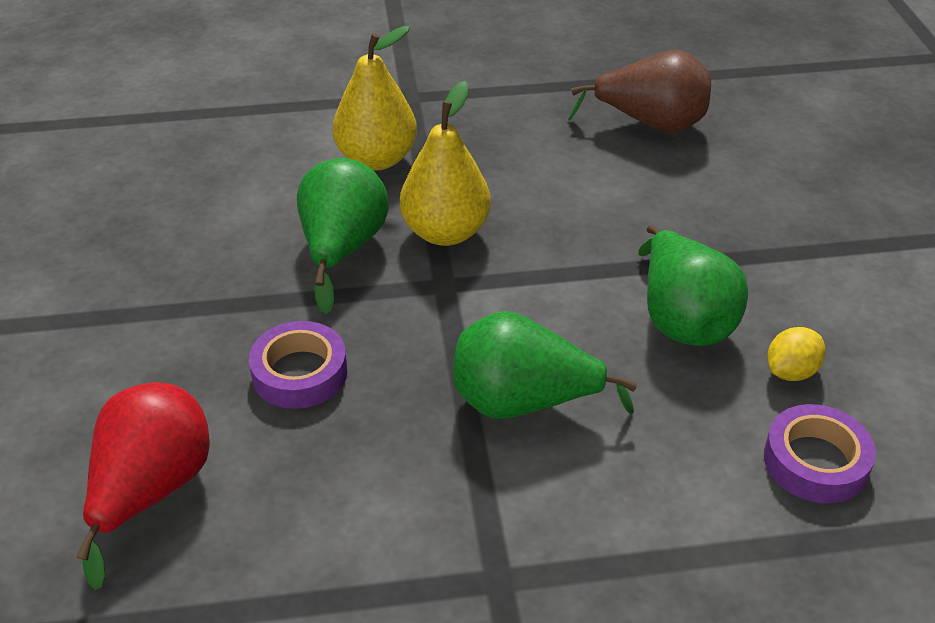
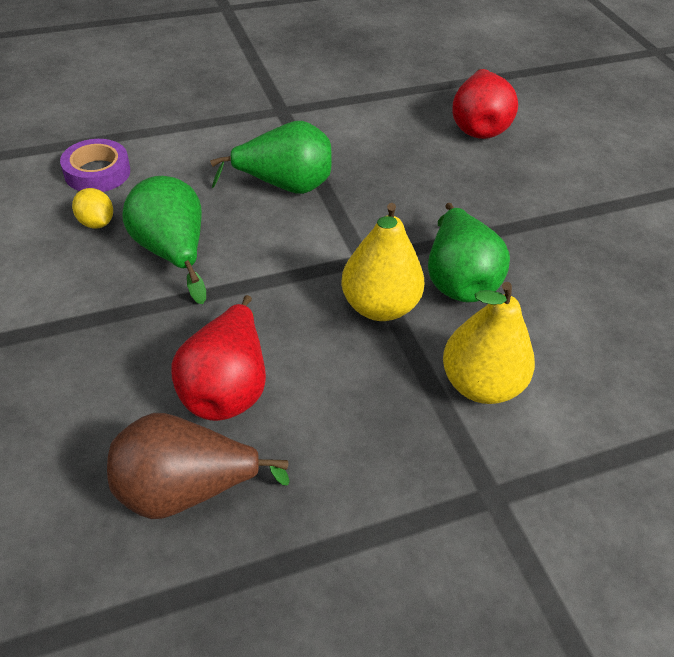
camera: 165 degrees right, 5 degrees up
purple tape [249,321,347,409] -> none
yellow lemon [767,327,826,381] -> yellow lemon turned 75 degrees counterclockwise [72,188,113,229]
none -> red pear [172,295,266,421]

